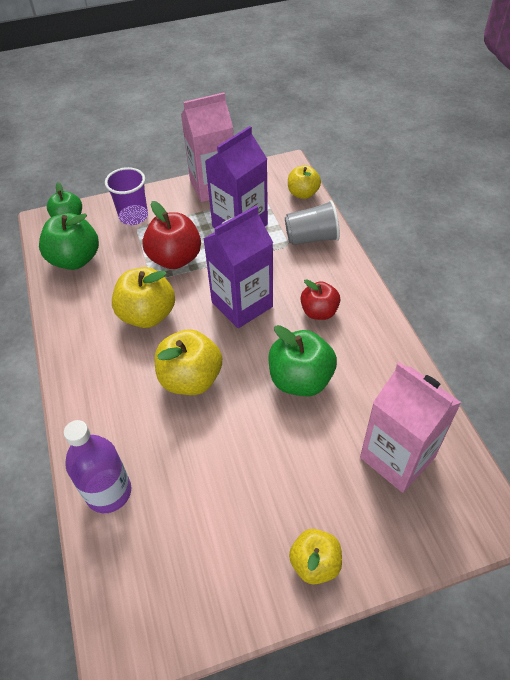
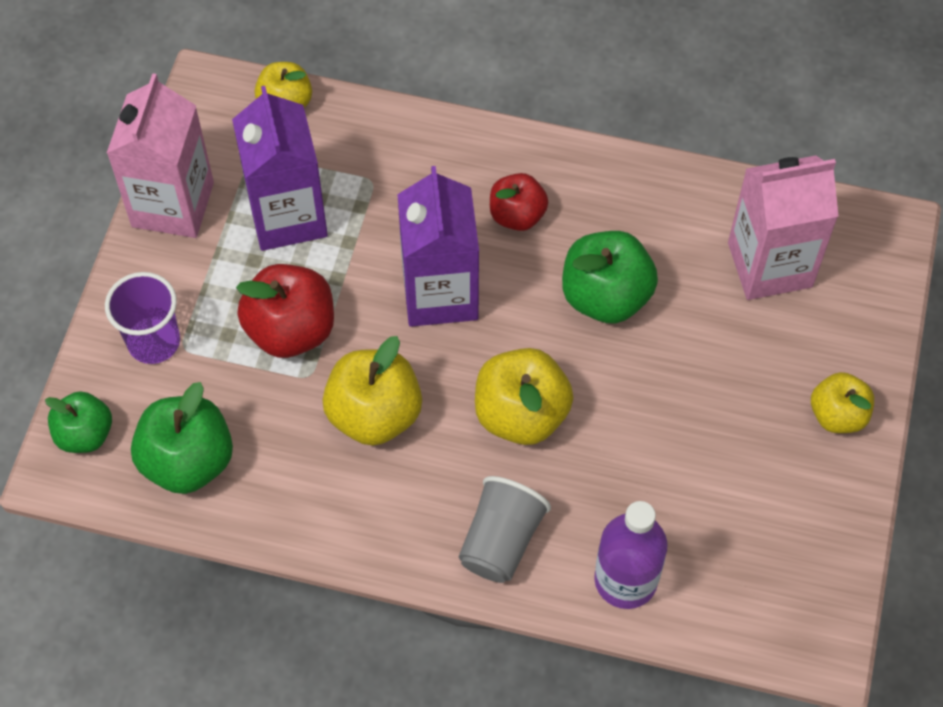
camera: 60 degrees left, 10 degrees up
grey cup [285,200,340,245] -> grey cup moved to [459,476,551,583]

